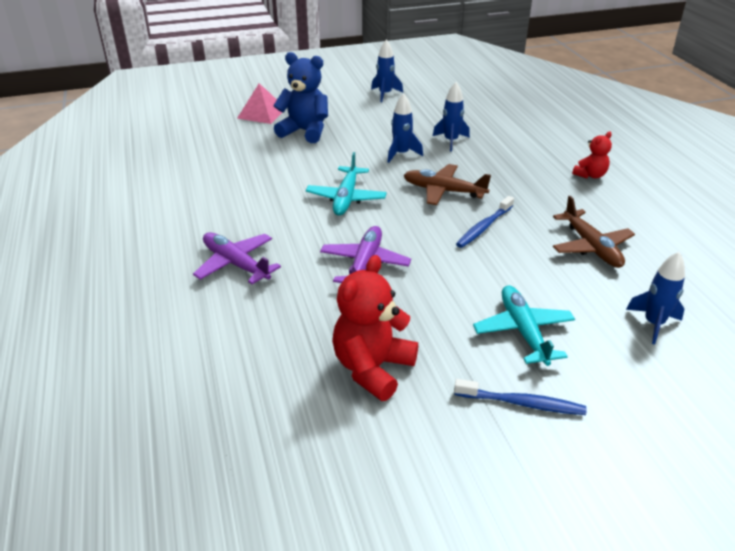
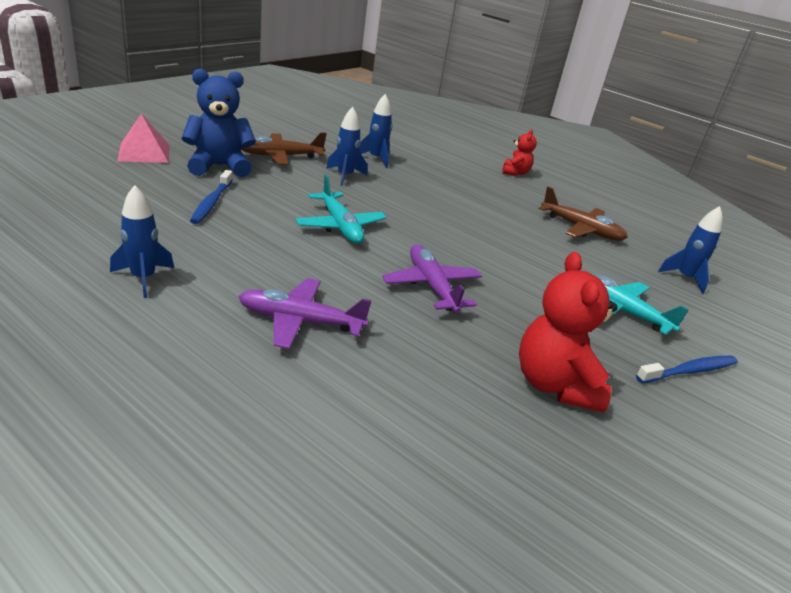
camera: 40 degrees left, 5 degrees down
blue rocket [371,40,403,102] -> blue rocket moved to [110,185,174,298]
brown plane [404,164,491,205] -> brown plane moved to [241,132,327,165]
blue toothbrush [456,196,514,248] -> blue toothbrush moved to [190,170,233,224]

